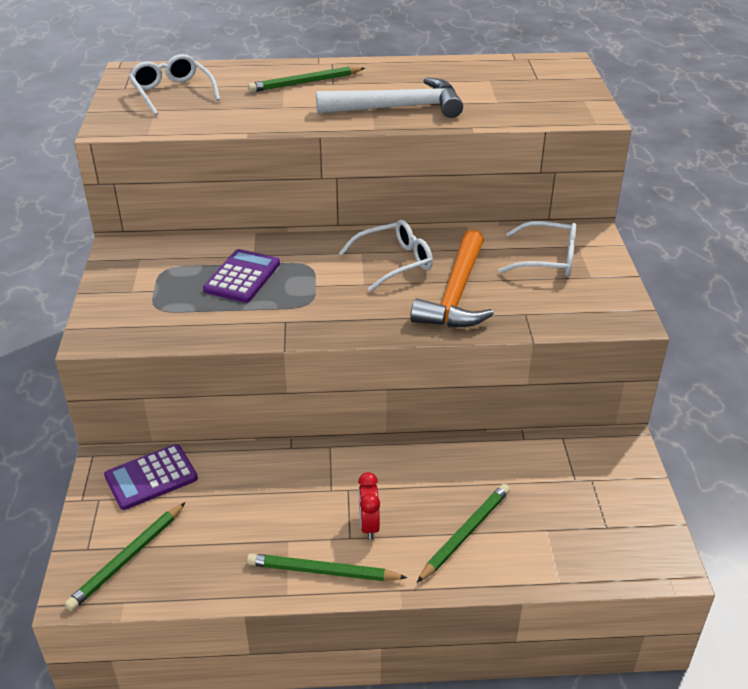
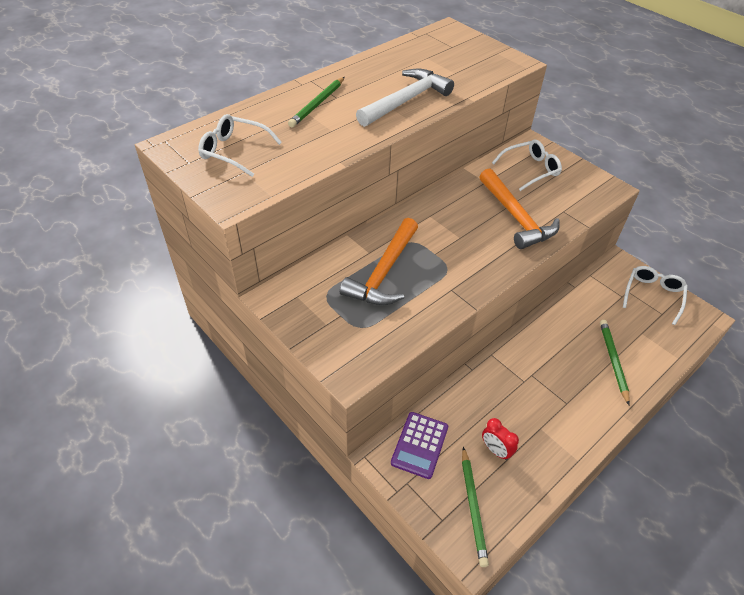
camera: 40 degrees left, 10 degrees up
purple calculator [203,249,280,303] -> orange hammer [340,218,418,305]
green pencil [247,553,407,581] -> none
white glasses [339,220,433,292] -> white glasses moved to [623,266,688,325]
red clock [358,472,380,540] -> red clock moved to [482,418,519,460]

